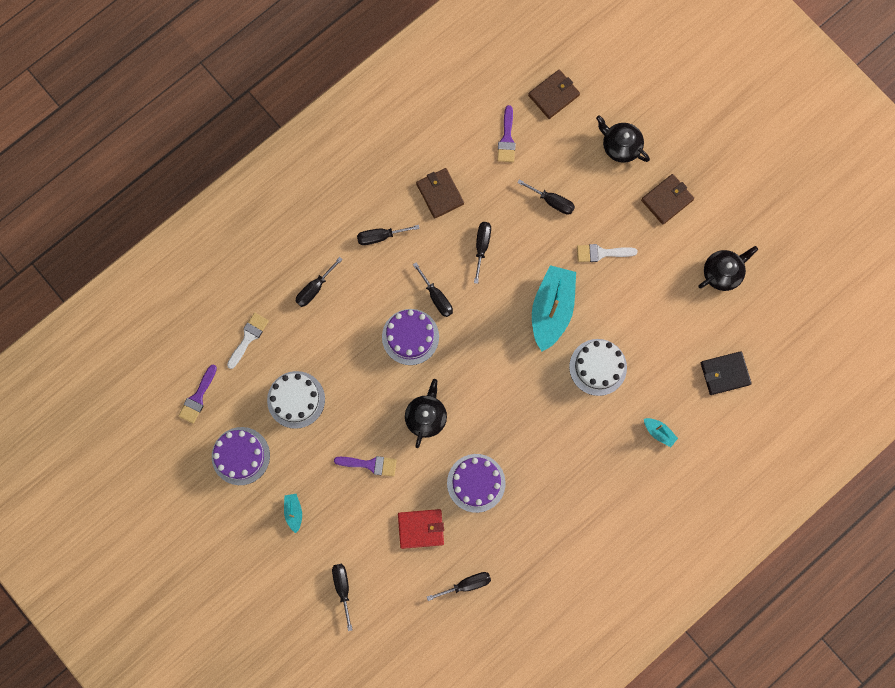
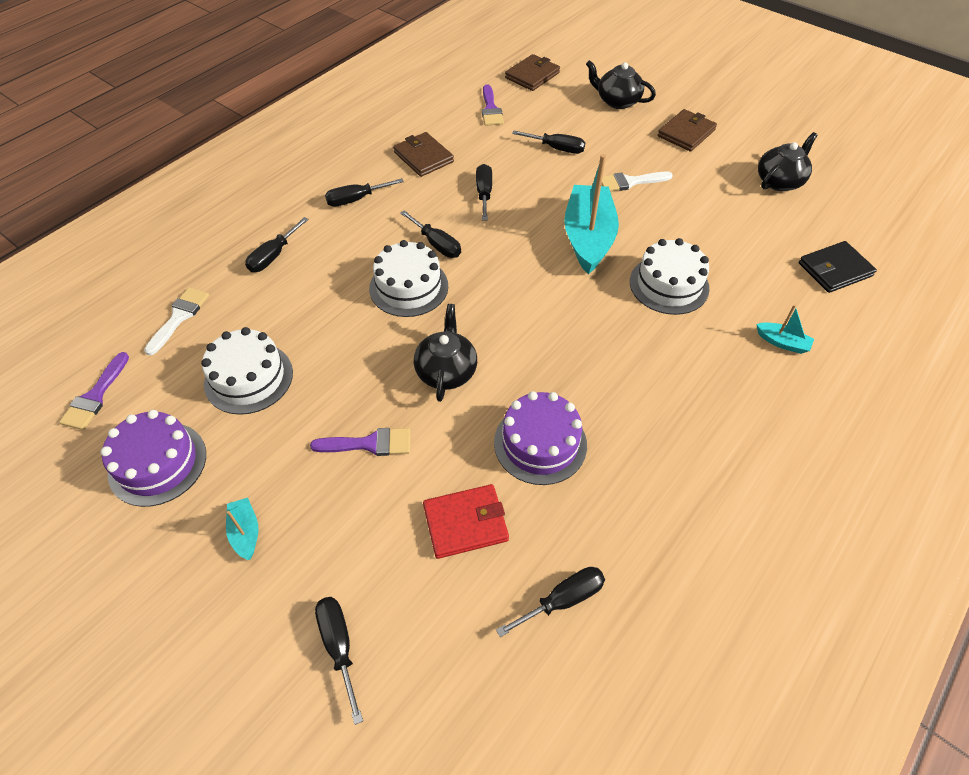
camera: 10 degrees left, 25 degrees down
purple cake [382,309,439,365] -> white cake [369,240,448,317]

